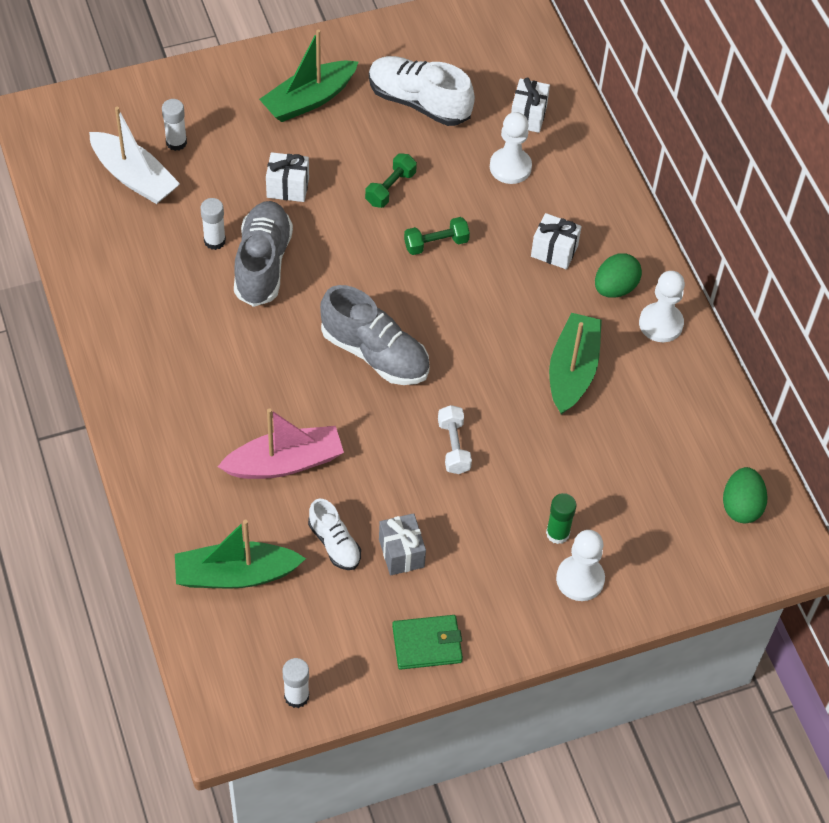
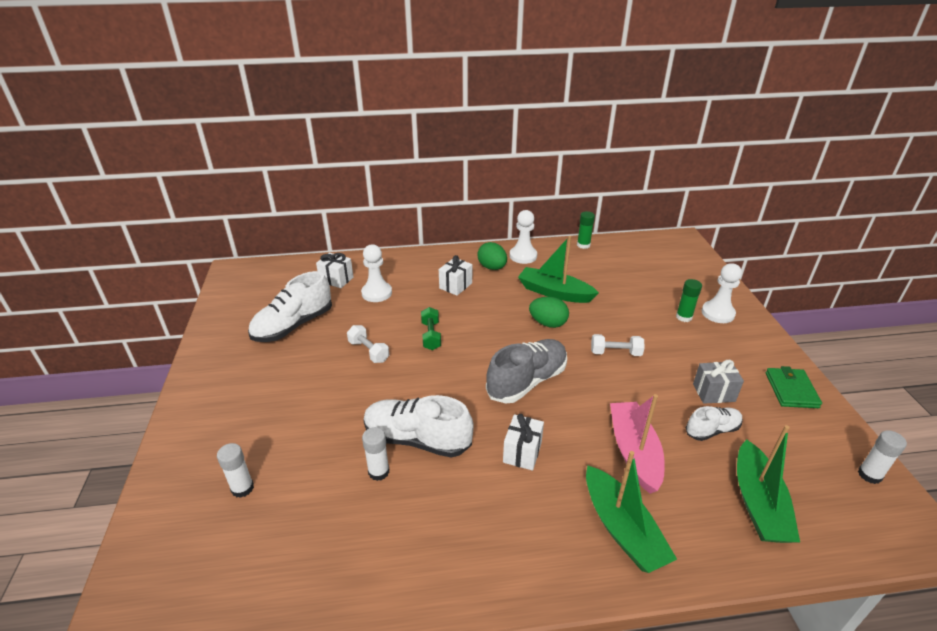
camera: 75 degrees left, 20 degrees down
white boat [89,107,180,204] -> none
grey shoe [234,201,293,307] -> white shoe [364,395,474,458]
green boat [259,29,359,122] -> green boat moved to [586,451,677,573]
white gift [266,152,309,202] -> white gift moved to [503,414,544,471]
green dumbbell [365,153,417,208] -> white dumbbell [347,325,389,363]
green egg [723,467,768,523] -> green egg moved to [529,297,569,328]
none -> green glue stick [577,211,595,249]

